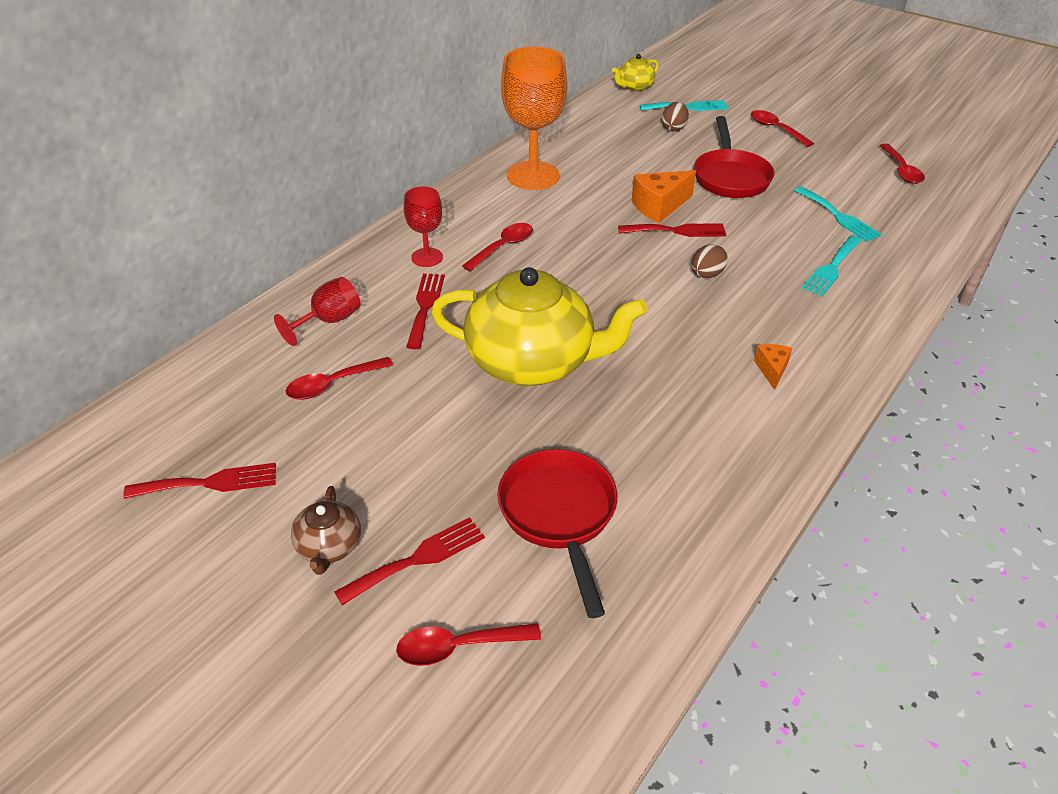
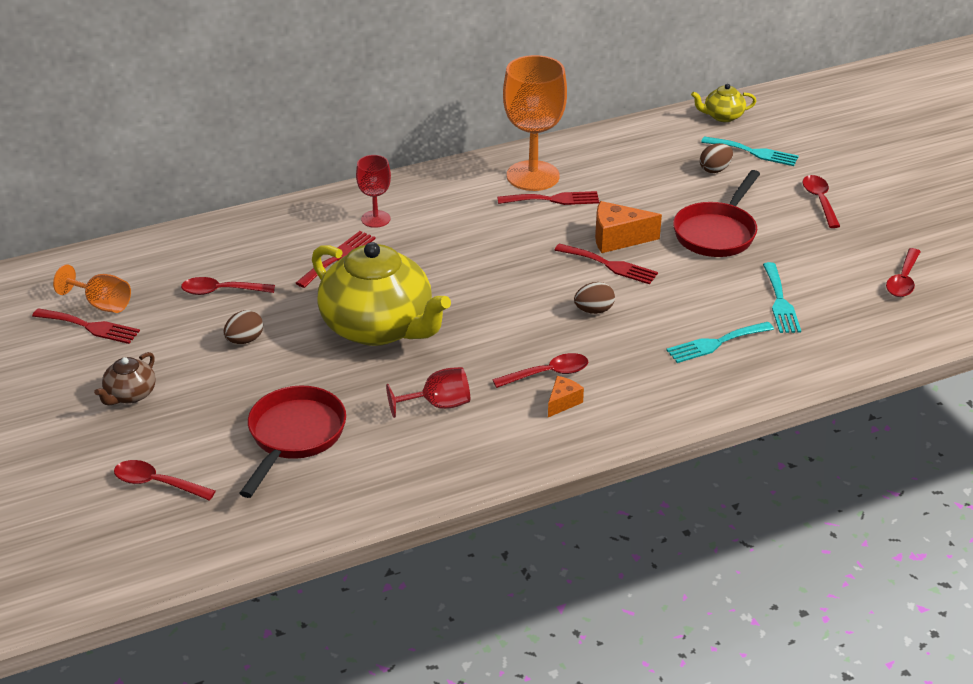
camera: 30 degrees right, 5 degrees down
red goblet [274,277,361,346] -> red goblet moved to [386,367,470,418]
red fork [334,517,485,605] -> red fork moved to [497,191,599,205]
red spoon [462,223,533,271] -> red spoon moved to [492,353,588,388]
none -> orange goblet [53,264,131,313]
none -> brown egg [223,310,263,344]

